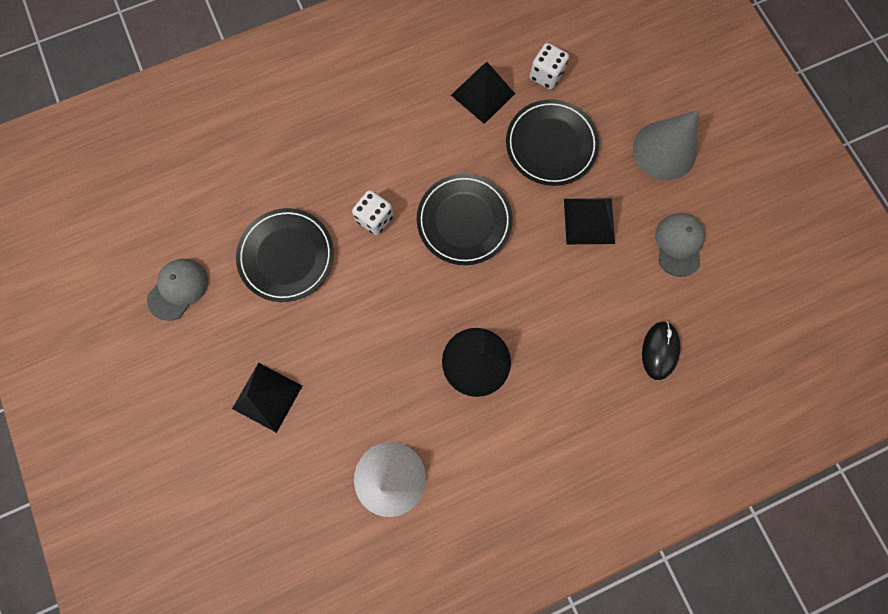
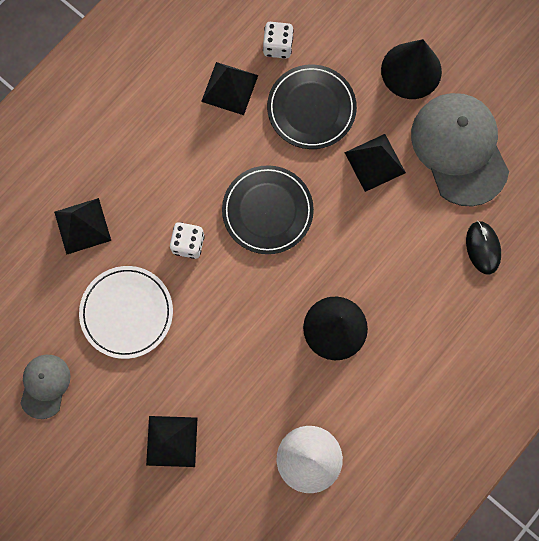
camera: 25 degrees left, 0 degrees up
black plate [236,208,334,302] -> white plate [79,266,173,359]
grey cone [633,110,699,180] -> black cone [381,39,442,99]
grey cap [655,213,705,277] -> grey cap [411,93,509,206], size x1.93
none -> black pyramid [54,198,111,255]

